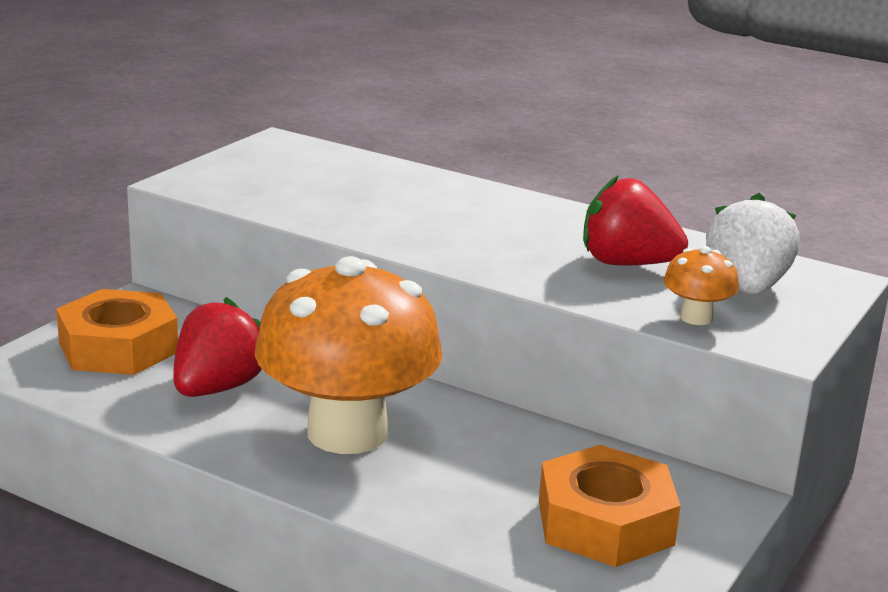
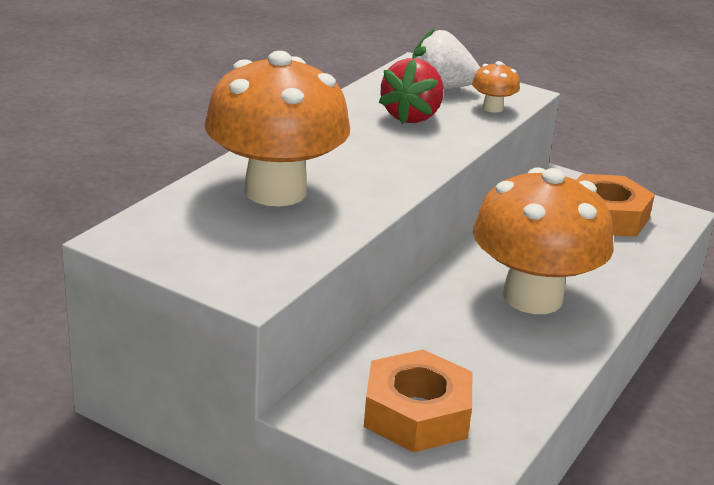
camera: 90 degrees left, 5 degrees up
red strawberry [173,297,262,397] -> none
none -> orange mushroom [205,51,350,206]

